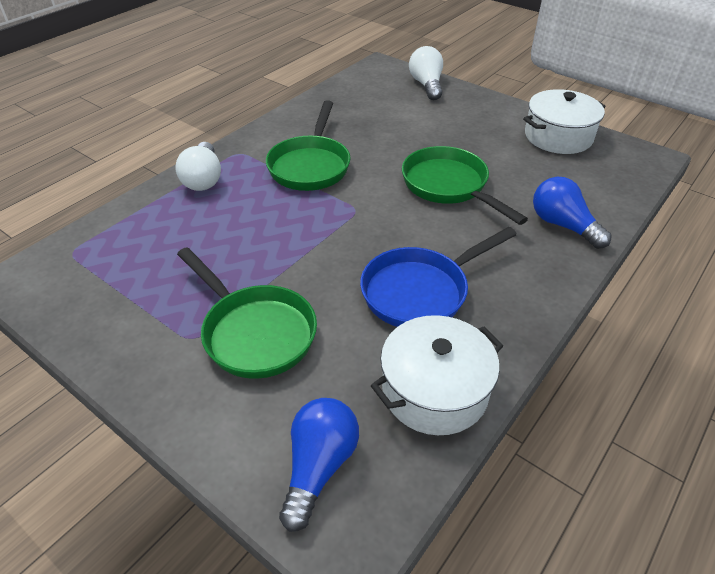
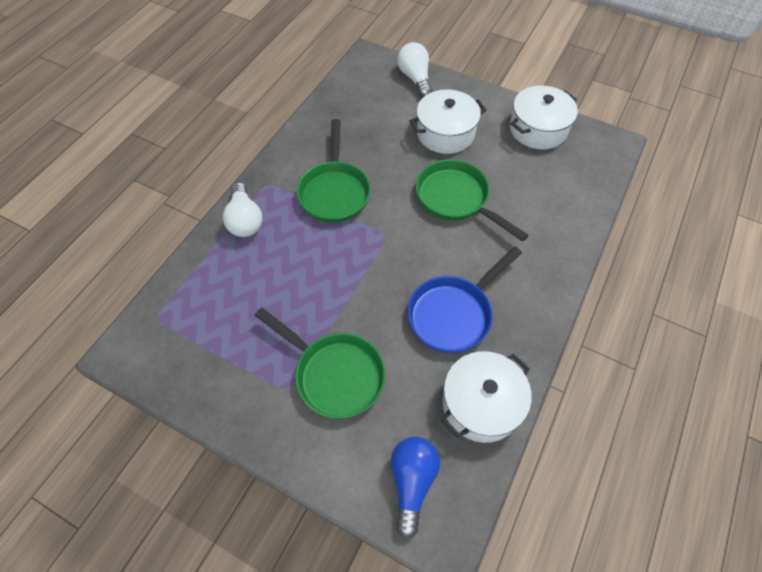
camera: 10 degrees left, 15 degrees up
blue light bulb [533,177,612,249] -> none
none -> white pot [409,89,486,154]

